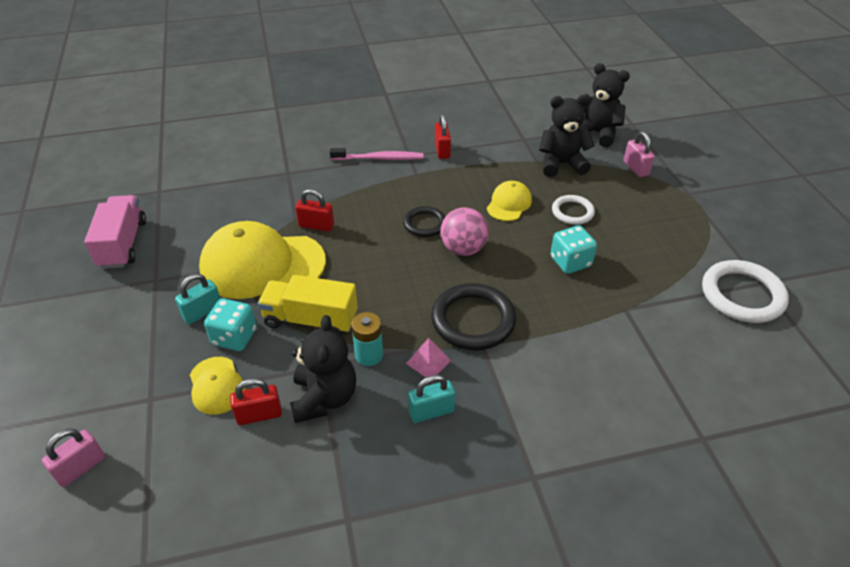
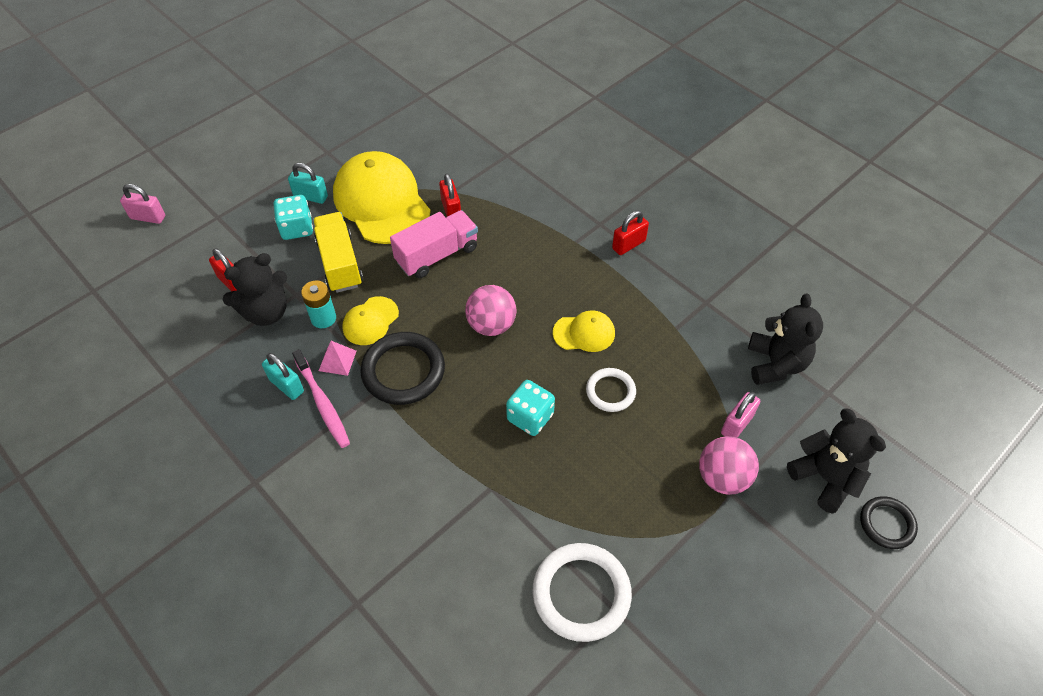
camera: 60 degrees right, 10 degrees up
pink truck [84,195,146,269] -> pink truck moved to [390,210,478,278]
yellow cap [190,357,245,415] -> yellow cap moved to [342,296,399,345]
pink toothbrush [330,148,423,160] -> pink toothbrush moved to [292,349,350,448]
black ring [403,206,445,237] -> black ring moved to [860,496,918,549]
black teddy bear [539,95,595,177] -> black teddy bear moved to [787,408,886,514]
none -> pink ball [699,436,759,495]

